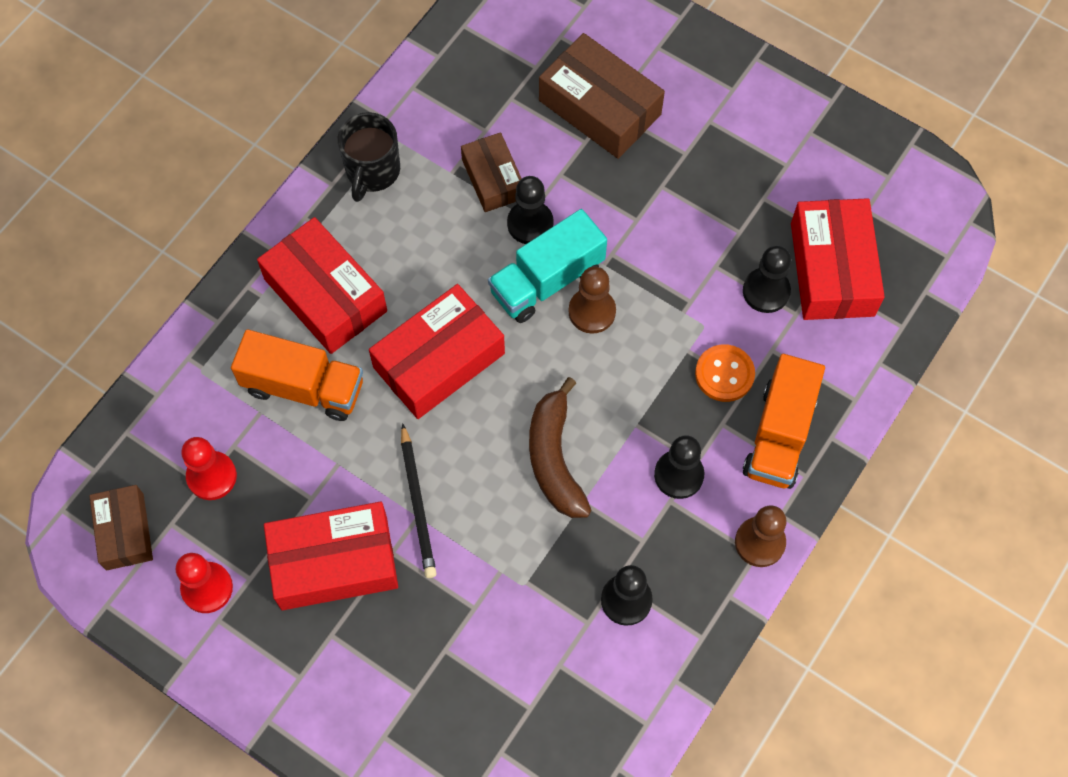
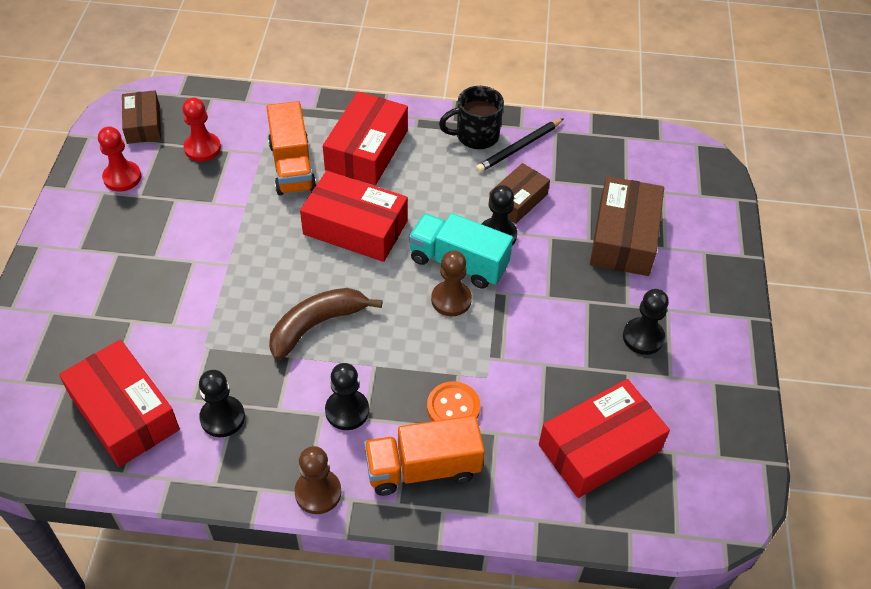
camera: 60 degrees right, 15 degrees down
brown box [89,485,153,570] -> brown box turned 60 degrees counterclockwise [122,90,161,144]
red box [264,502,398,610] -> red box moved to [59,340,180,467]
black pencil [401,423,437,578] -> black pencil moved to [476,118,564,173]
black pawn [743,245,791,313] -> black pawn moved to [623,289,669,355]

